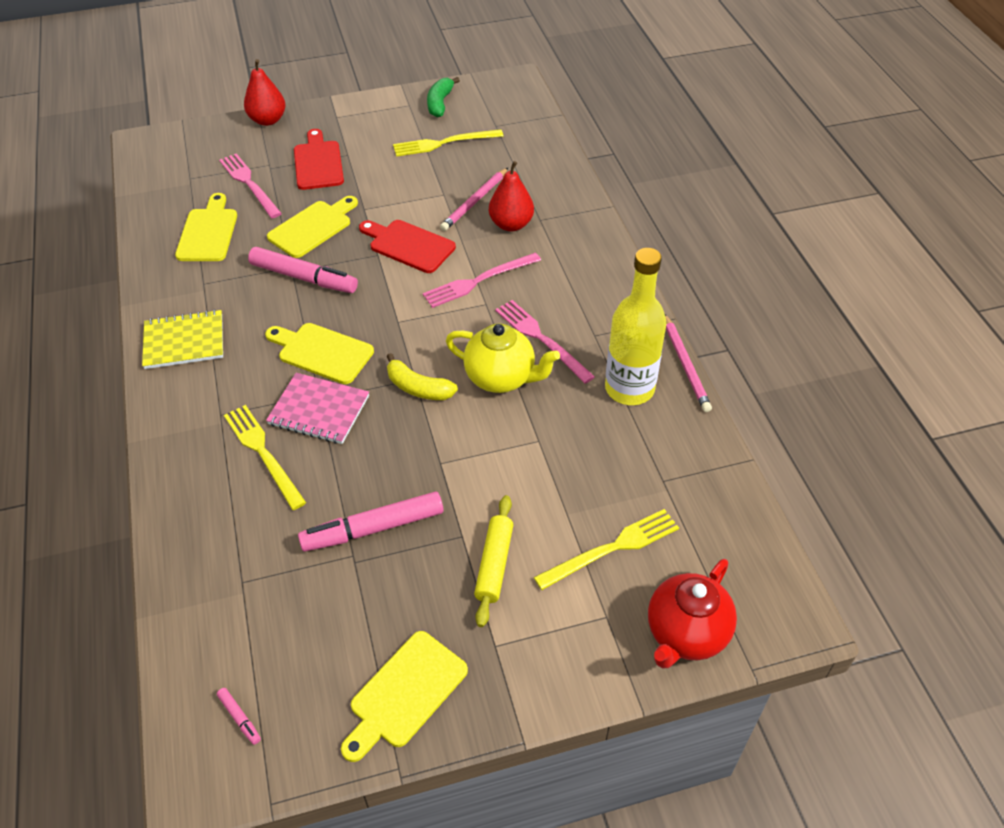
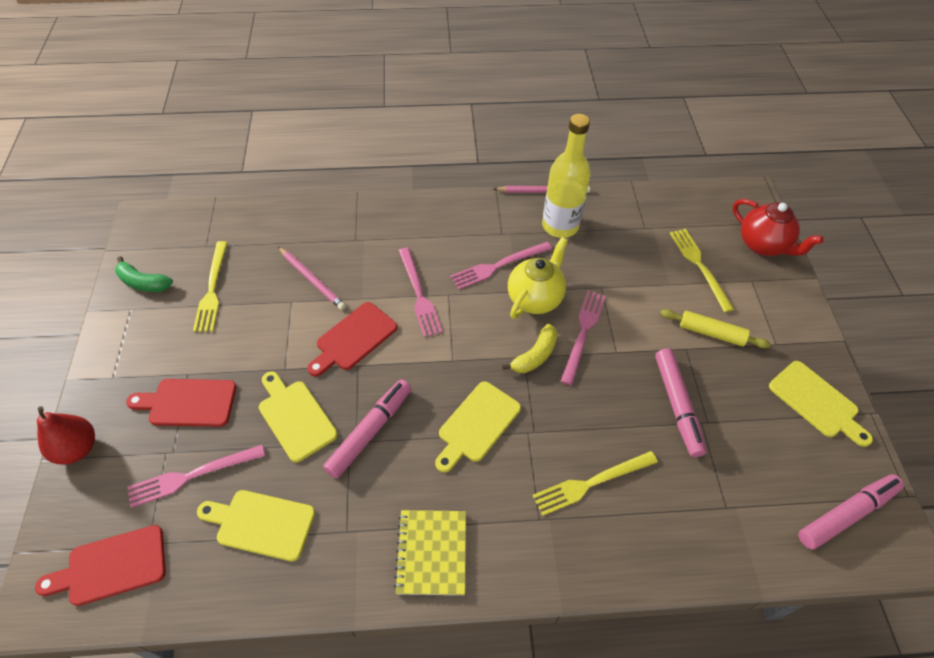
camera: 80 degrees left, 5 degrees up
pink marker [217,688,261,745] -> pink marker [798,474,904,550], size x2.39
pink notebook [266,373,369,444] -> none
red pear [489,161,534,231] -> none
none -> red cutting board [35,525,166,606]
none -> pink fork [561,291,606,385]

